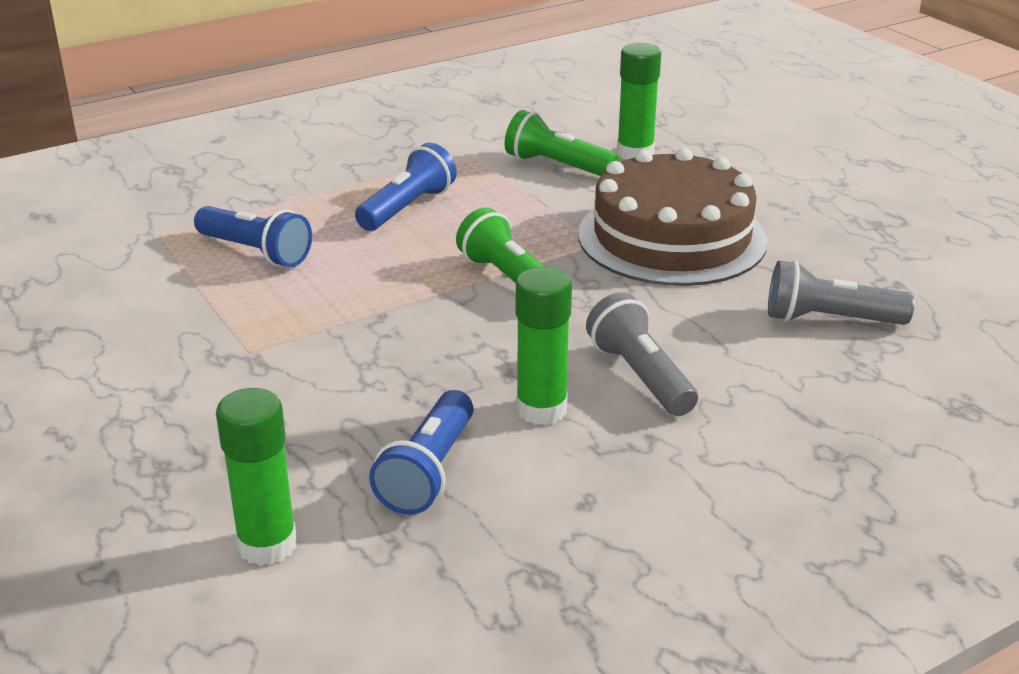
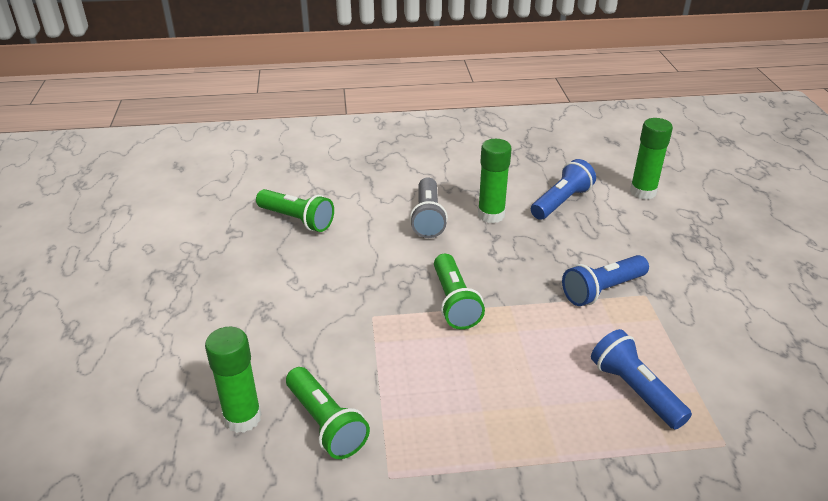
camera: 155 degrees left, 5 degrees up
blue flashlight [355,143,457,231] -> blue flashlight moved to [562,255,649,306]
brown cake [578,148,768,286] -> none
grey flashlight [768,260,915,325] -> green flashlight [256,189,334,232]

